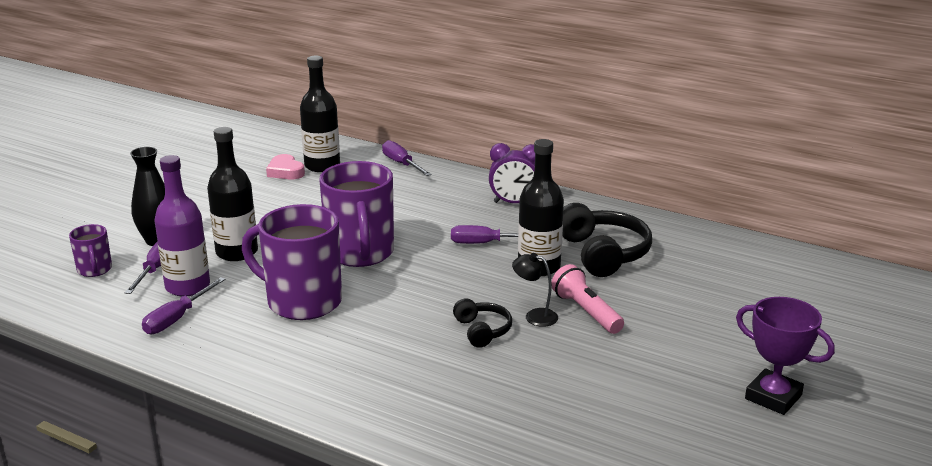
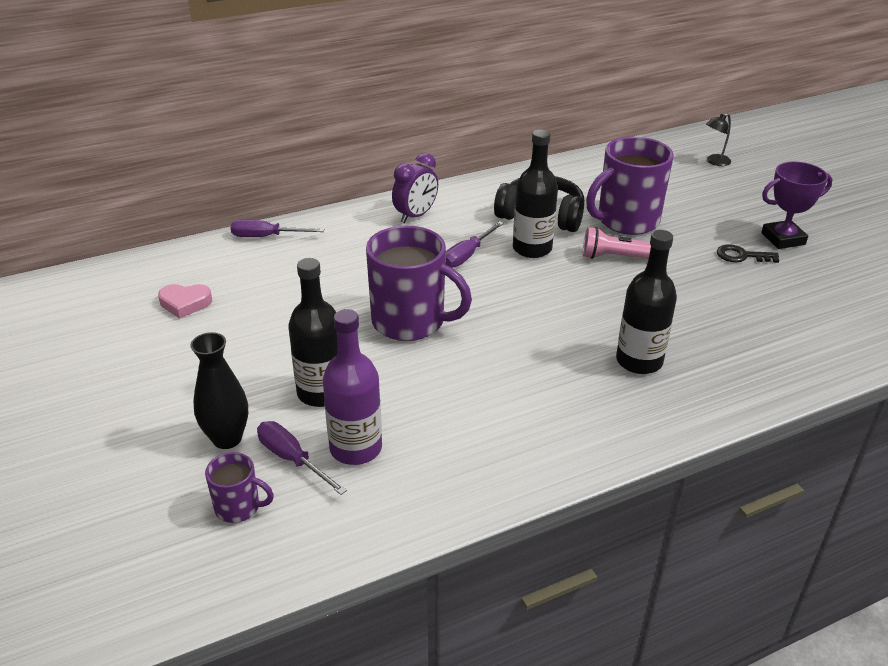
camera: 55 degrees left, 10 degrees up
purple screwdriver [142,277,226,334] -> none
purple mug [242,204,342,320] -> purple mug moved to [586,137,674,235]
black bottle [300,56,340,172] -> black bottle moved to [616,230,677,374]
black headphones [453,298,512,348] -> none
black lamp [512,253,558,327] -> black lamp moved to [706,113,731,166]
none -> black key [717,244,779,263]

